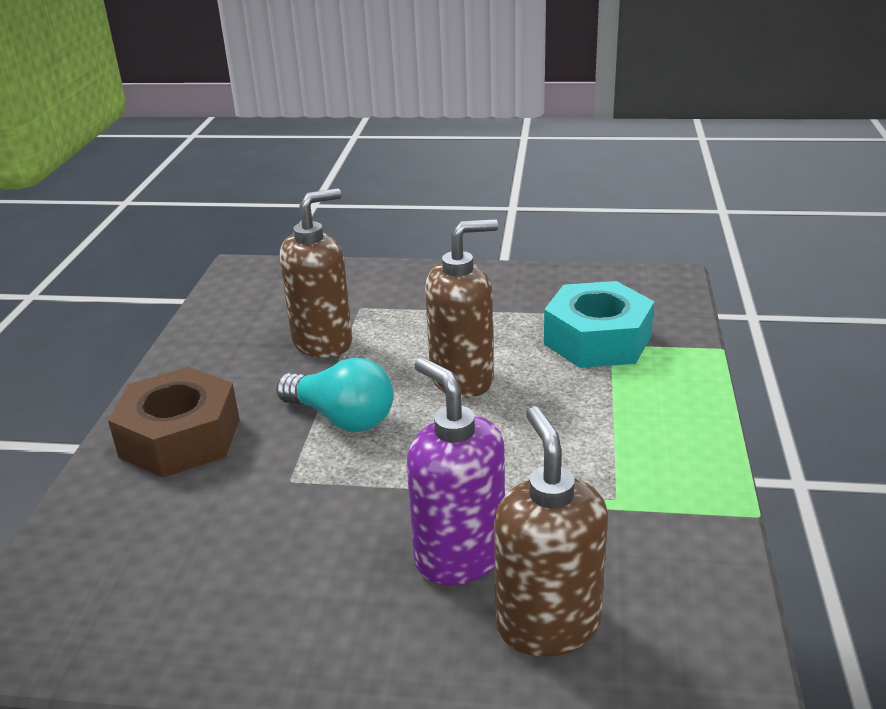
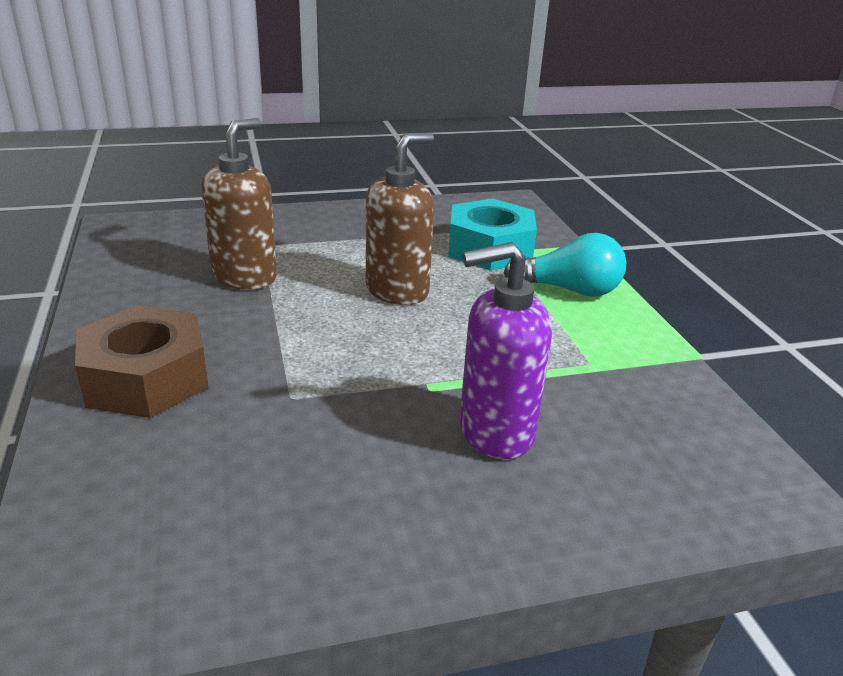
camera: 25 degrees left, 0 degrees up
turquoise light bulb [276,357,393,432] -> turquoise light bulb moved to [504,233,626,297]
purple soap dispenser [406,357,505,585] -> purple soap dispenser turned 45 degrees counterclockwise [460,242,552,459]
brown soap dispenser [494,406,608,656] -> none

